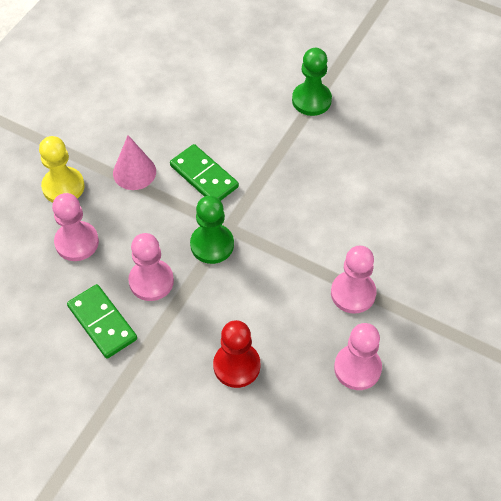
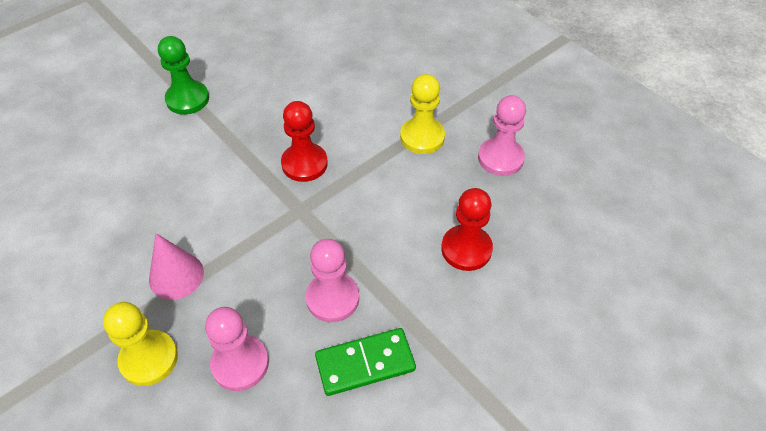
camera: 70 degrees left, 5 degrees down
green domino [170,144,239,201] -> none
green pawn [190,196,234,264] -> none
pink pawn [331,246,376,314] -> yellow pawn [400,74,445,154]
none -> red pawn [281,101,328,182]

